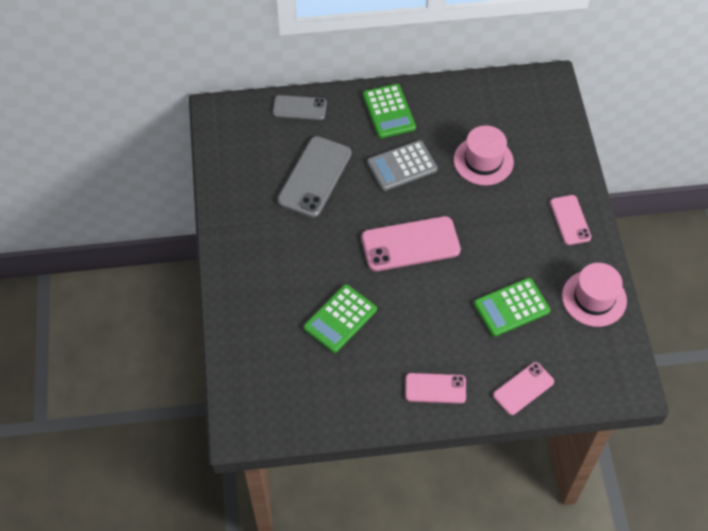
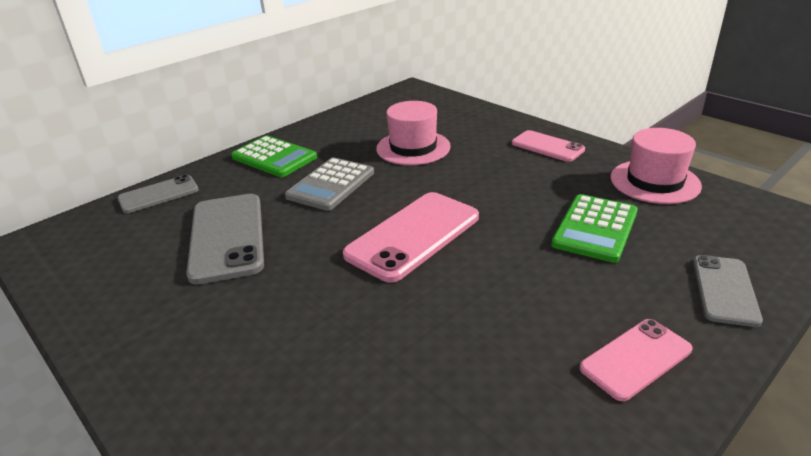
camera: 35 degrees left, 25 degrees down
green calculator [304,284,377,353] -> none
pink phone [493,362,554,415] -> grey phone [693,255,763,327]

